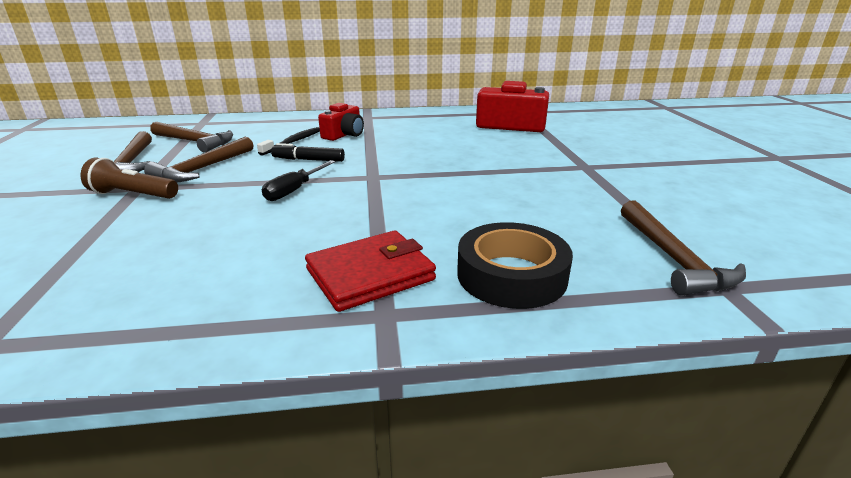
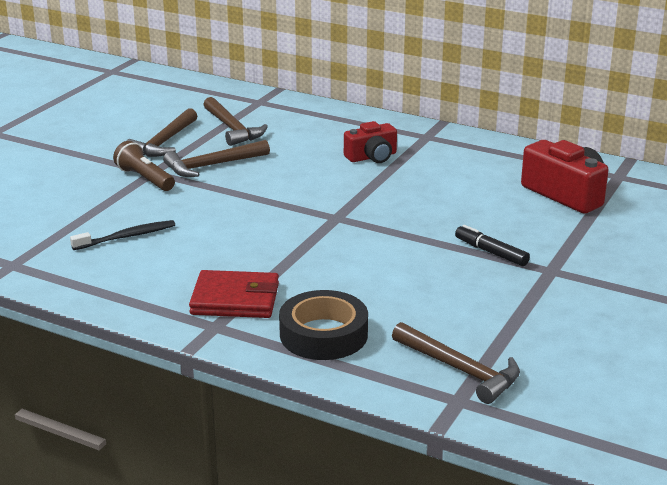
camera: 35 degrees right, 0 degrees up
black toothbrush [257,127,320,156] -> black toothbrush moved to [70,220,175,250]
black screwdriver [262,160,335,201] -> none
black marker [271,143,345,162] -> black marker moved to [455,225,530,266]
brown hammer [621,200,746,296] -> brown hammer turned 75 degrees counterclockwise [392,322,520,404]

